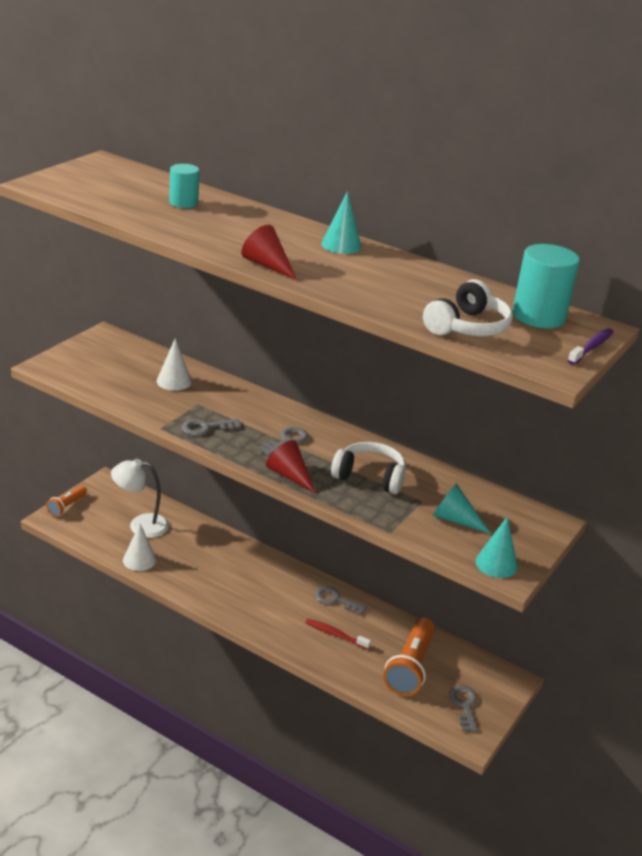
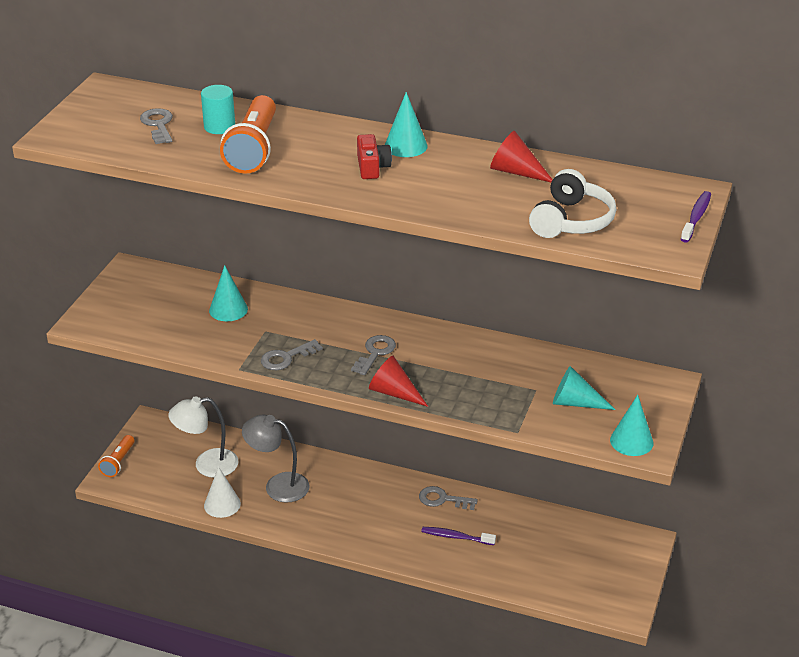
camera: 10 degrees left, 5 degrees up
white cone [157,338,192,391] -> turquoise cone [209,265,248,321]
red cone [241,225,297,280] -> red cone moved to [490,131,553,182]
red toothbrush [305,618,371,650] -> purple toothbrush [421,527,496,545]
white headphones [331,442,406,494] -> none
orange flashlight [383,618,435,696] -> orange flashlight moved to [220,95,276,174]
grey key [449,685,478,732] -> grey key moved to [140,108,173,144]
turquoise cylinder [512,244,580,328] -> none
none -> grey lamp [242,414,310,503]
none -> red camera [357,134,392,179]

